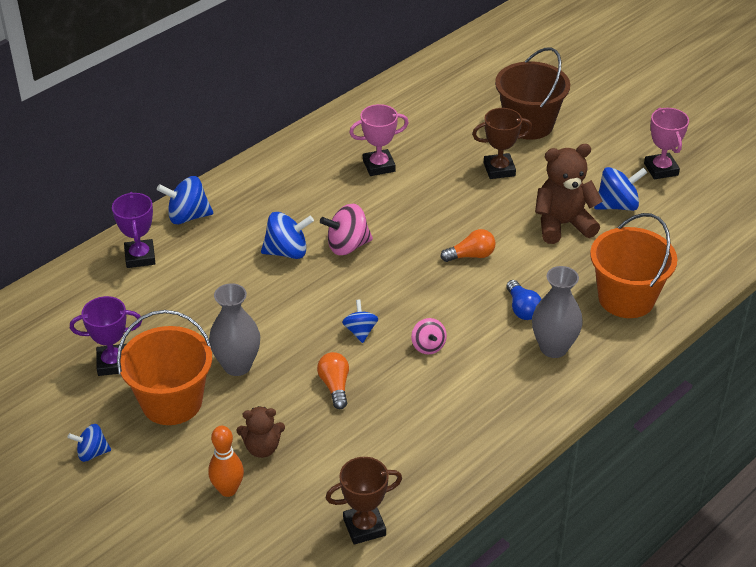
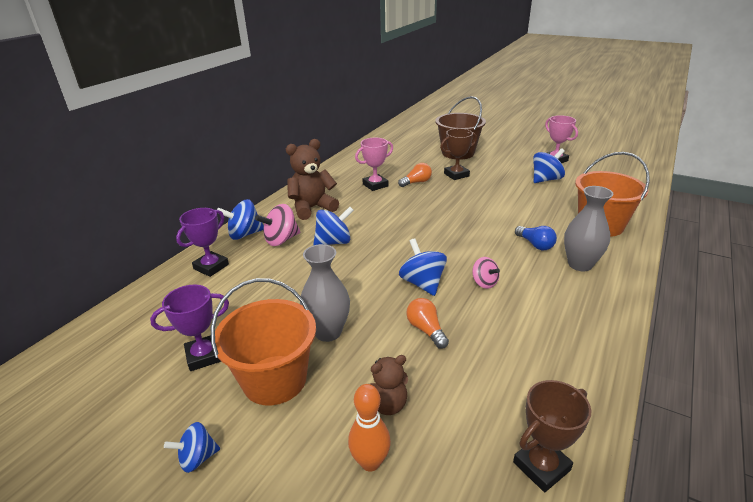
camera: 15 degrees left, 10 degrees down
purple trophy [112,192,156,268] -> purple trophy turned 60 degrees clockwise [176,208,229,277]
pink spinning top [320,204,373,255] -> pink spinning top moved to [255,204,300,246]
blue spinning top [342,299,378,343] -> blue spinning top [399,238,447,296], size x1.59
orange light bulb [440,229,496,262] -> orange light bulb moved to [398,163,432,187]
brown teddy bear [535,144,603,244] -> brown teddy bear moved to [286,139,339,220]

